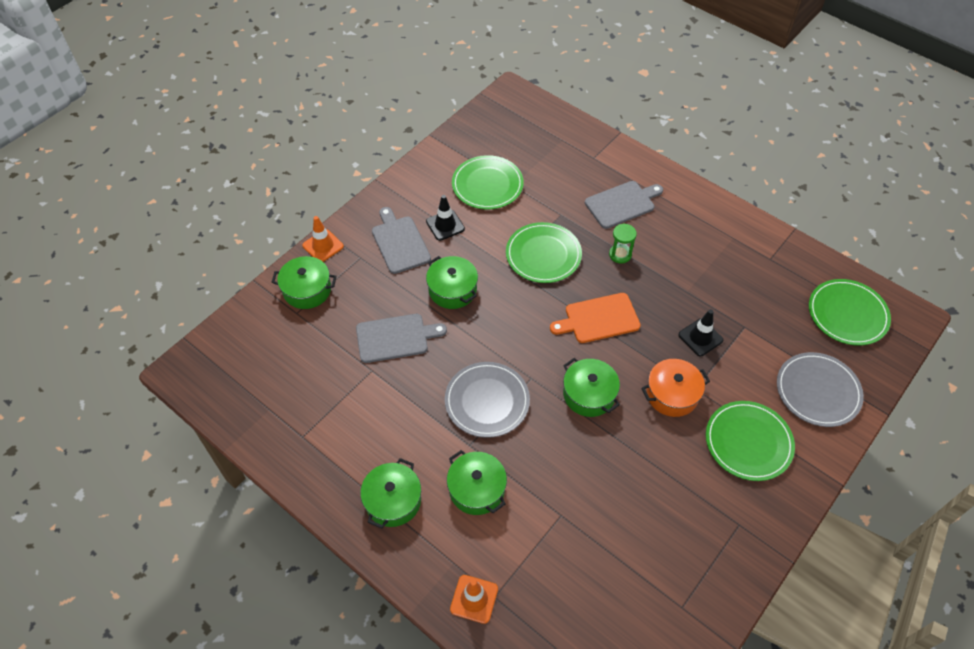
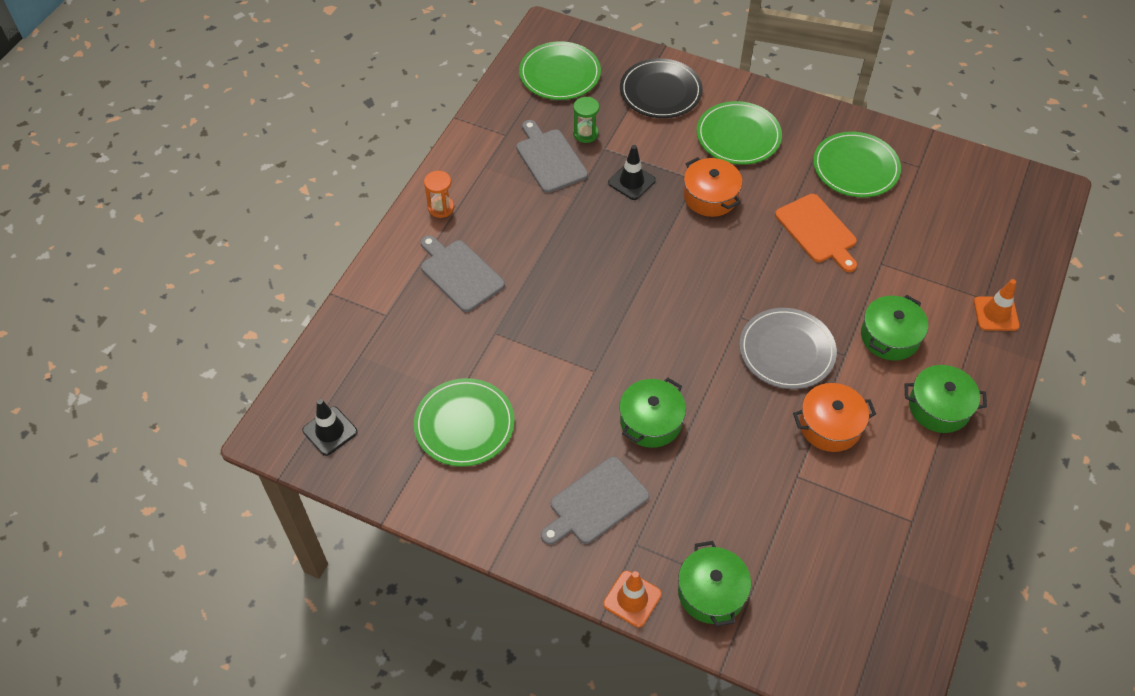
camera: 105 degrees left, 0 degrees up
grey cutting board [356,314,447,363] -> grey cutting board moved to [516,120,588,193]
black traffic cone [426,195,465,241] -> black traffic cone moved to [302,399,358,456]
green plate [506,222,582,283] -> green plate moved to [813,132,901,197]
orange cutting board [550,293,641,343] -> orange cutting board moved to [775,194,857,272]
green pot [563,358,620,417] -> none
green hourglass [609,223,637,264] -> green hourglass moved to [573,97,599,143]
grey plate [777,352,864,427] -> black plate [620,58,703,118]
none -> orange hourglass [424,171,454,218]
none -> orange pot [793,383,876,452]

